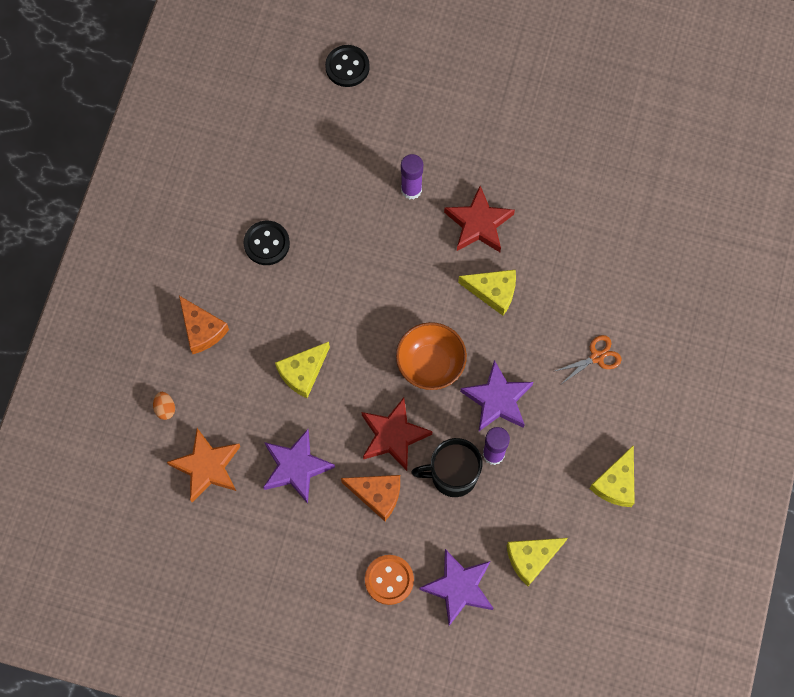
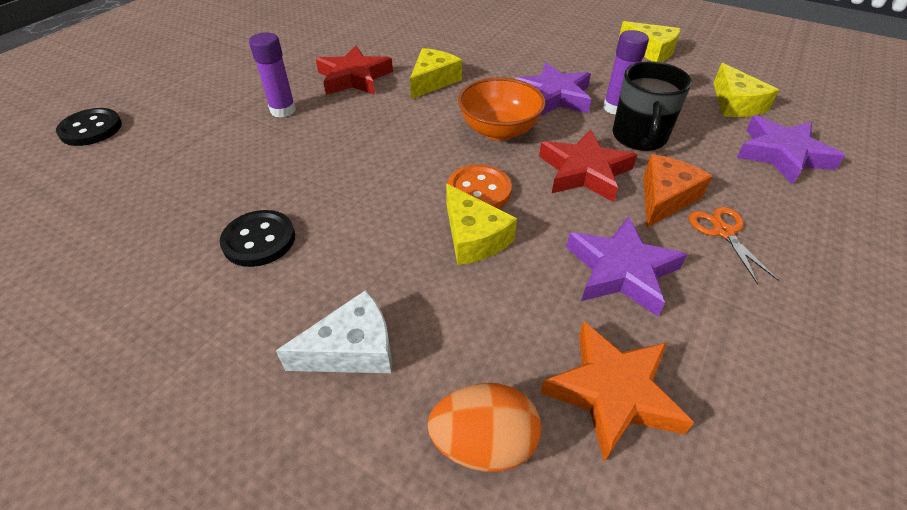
camera: 75 degrees left, 25 degrees down
orange egg [153,392,175,420] -> orange egg [427,383,541,472], size x1.83
orange cheese [179,296,229,354] -> white cheese [276,290,392,373]
orange button [365,555,414,605] -> orange button moved to [447,165,512,209]
orange scissors [555,335,622,383] -> orange scissors moved to [689,207,778,284]

